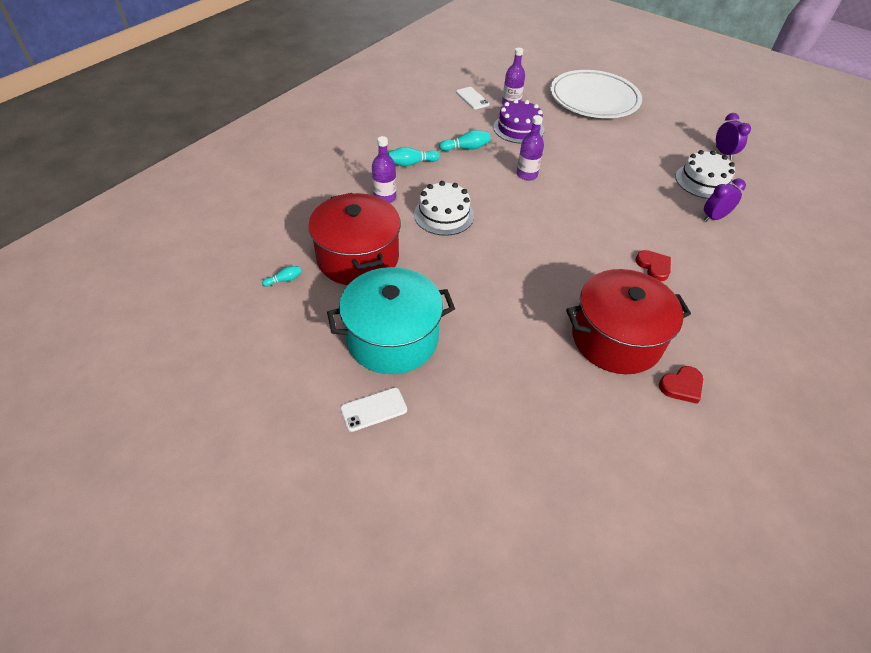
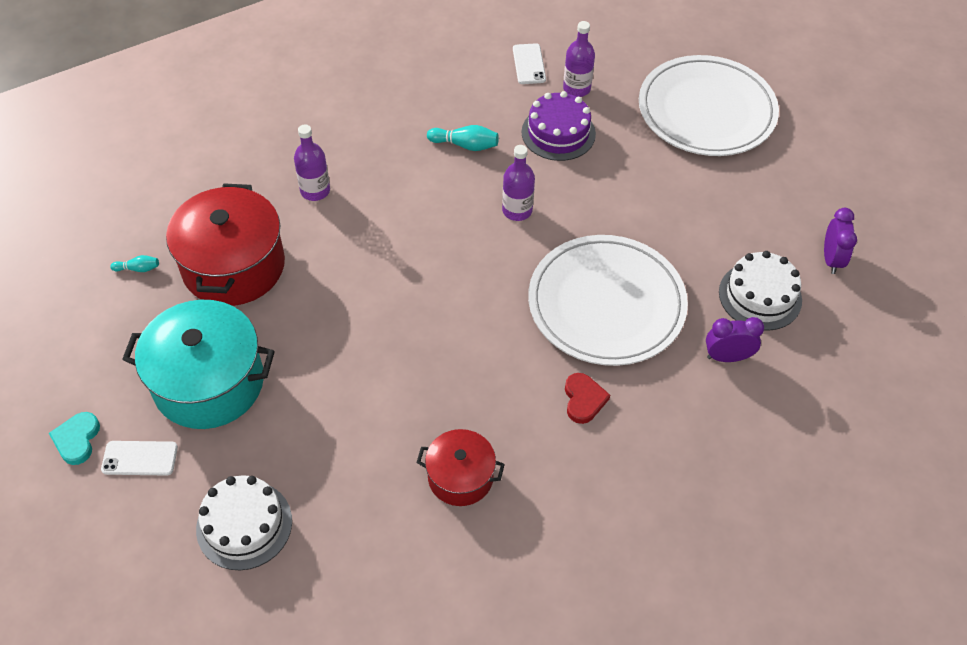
camera: 25 degrees right, 5 degrees up
turquoise bowling pin [388,147,440,167] -> none
white cake [414,181,474,236] -> white cake moved to [196,475,292,570]
red pot [566,269,691,374] -> red pot [417,429,505,506], size x0.56
red heart [659,366,703,404] -> none
none -> turquoise heart [49,412,100,465]
none -> white plate [528,235,688,366]

